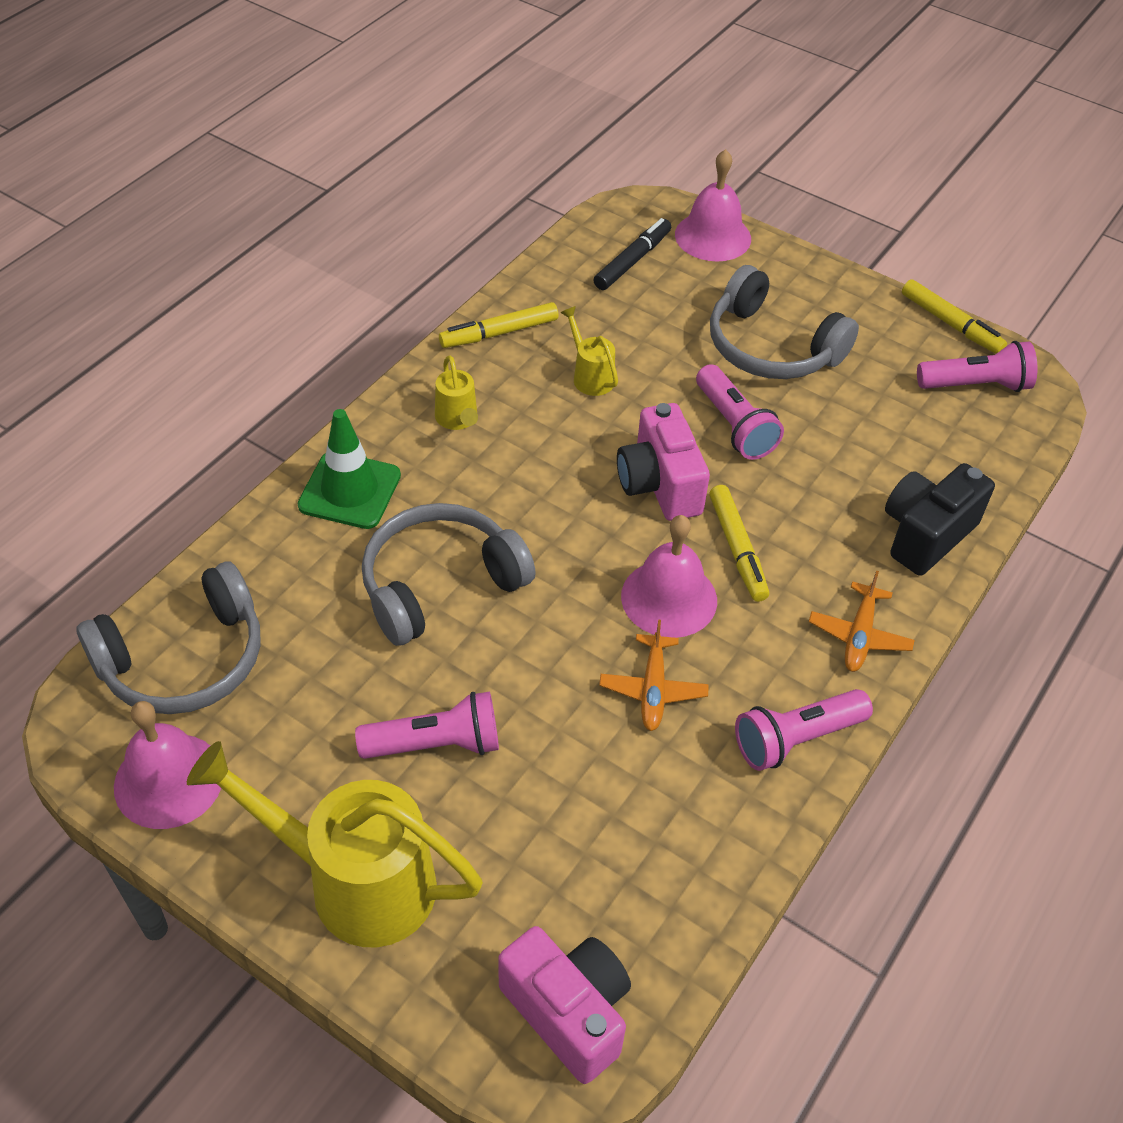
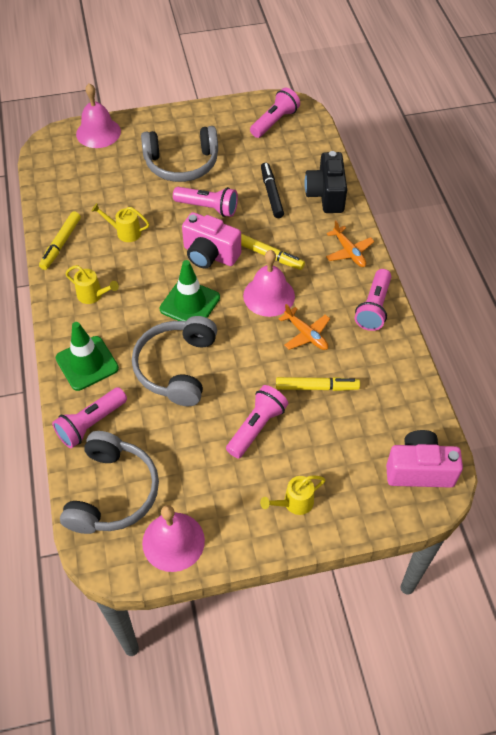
camera: 45 degrees left, 5 degrees up
yellow watering can [187,741,483,947] -> yellow watering can [260,476,325,515], size x0.45
black marker [594,218,671,290] -> black marker moved to [261,163,284,218]
yellow marker [902,279,1007,354] -> yellow marker moved to [276,377,360,391]
none -> pink flashlight [52,387,127,448]
none -> green traffic cone [160,260,220,322]

